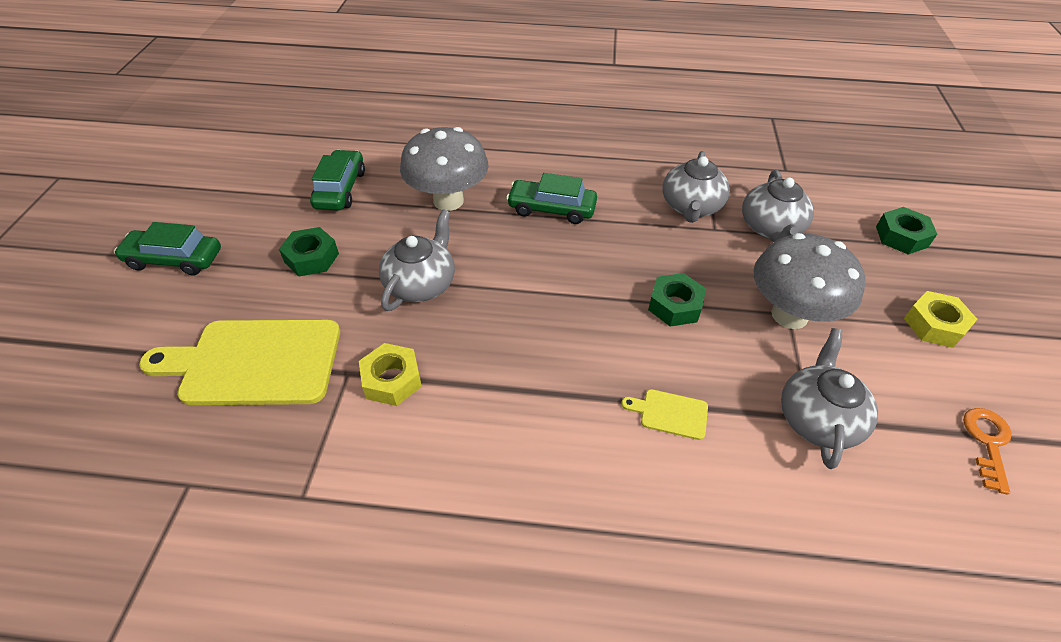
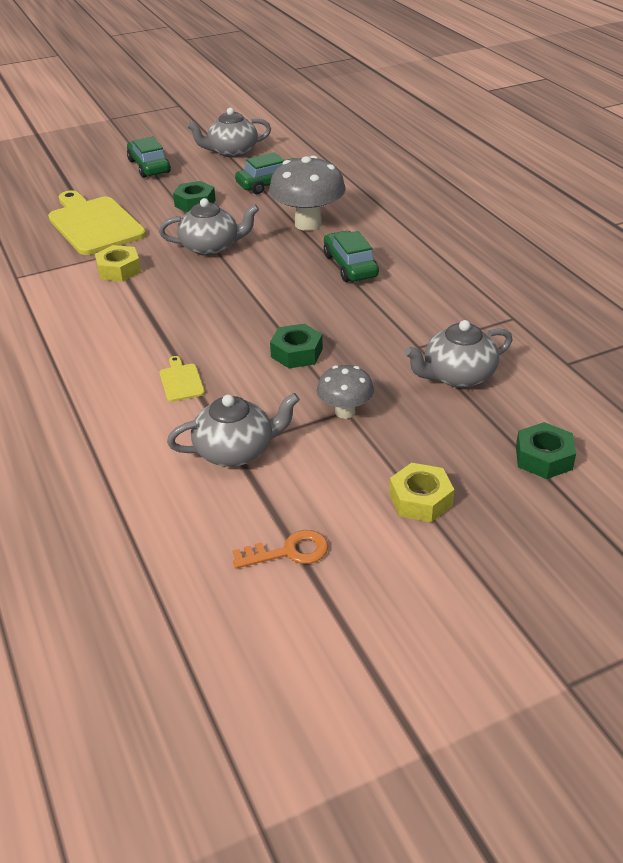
camera: 60 degrees right, 10 degrees down
grey teapot [663,151,730,223] -> grey teapot moved to [187,108,271,157]
grey mushroom [754,233,865,329] -> grey mushroom [317,365,374,419], size x0.57

